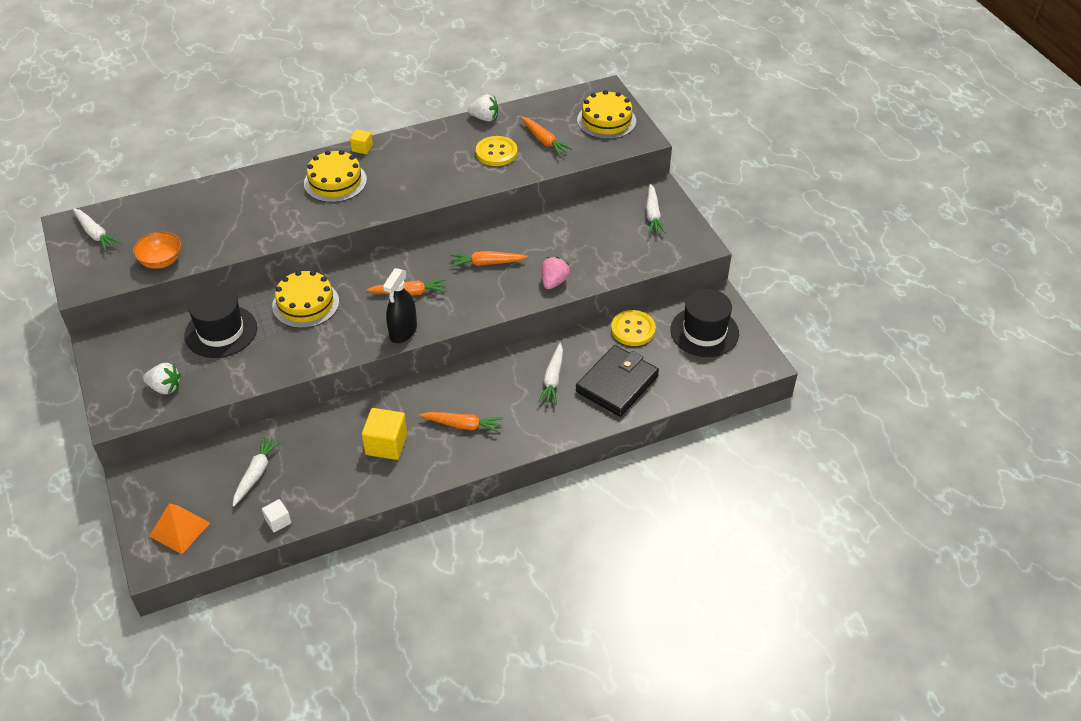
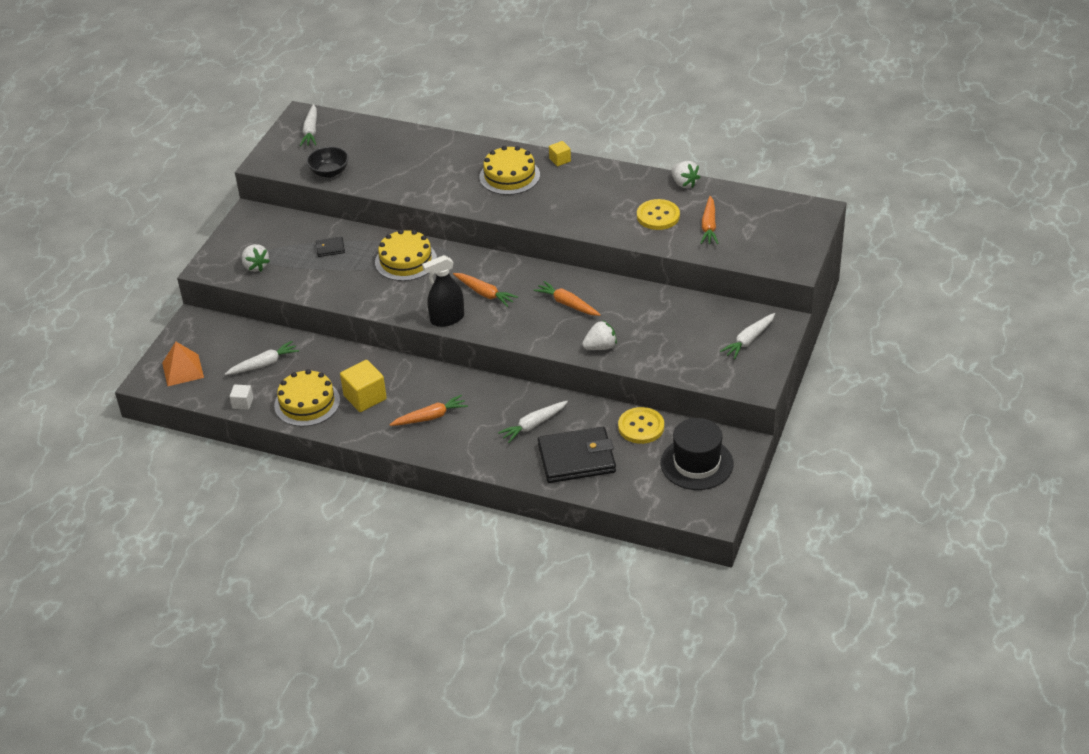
camera: 45 degrees right, 5 degrees down
orange bowl [133,232,181,269] -> black bowl [306,146,349,178]
black hat [184,287,257,358] -> black wallet [315,237,345,257]
orange carrot [419,412,503,433] -> orange carrot turned 75 degrees counterclockwise [389,395,468,426]
pink strawberry [542,257,570,289] -> white strawberry [582,321,617,350]
yellow cake [577,90,636,139] -> yellow cake moved to [274,369,340,427]

